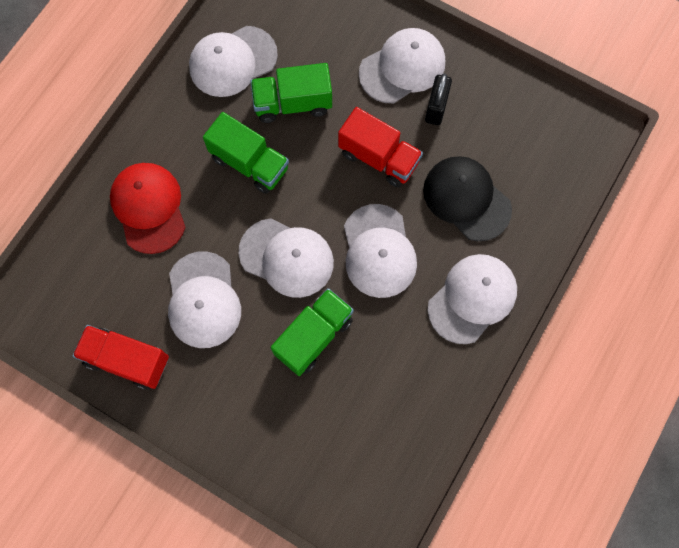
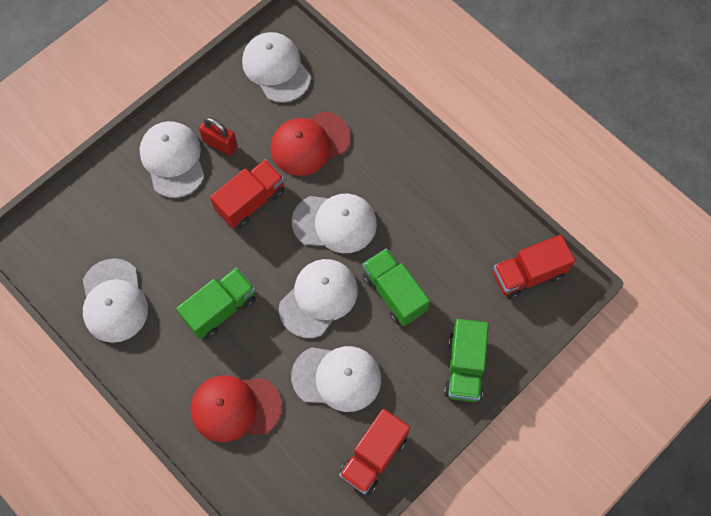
camera: 75 degrees left, 5 degrees down
green truck [250,63,332,123] -> green truck moved to [444,319,489,402]
black cap [423,156,512,241] -> red cap [270,111,350,176]
black padlock [425,74,452,125] -> red padlock [199,117,238,156]
white cap [428,254,517,344] -> white cap moved to [242,32,311,103]
none -> red truck [493,235,575,299]

